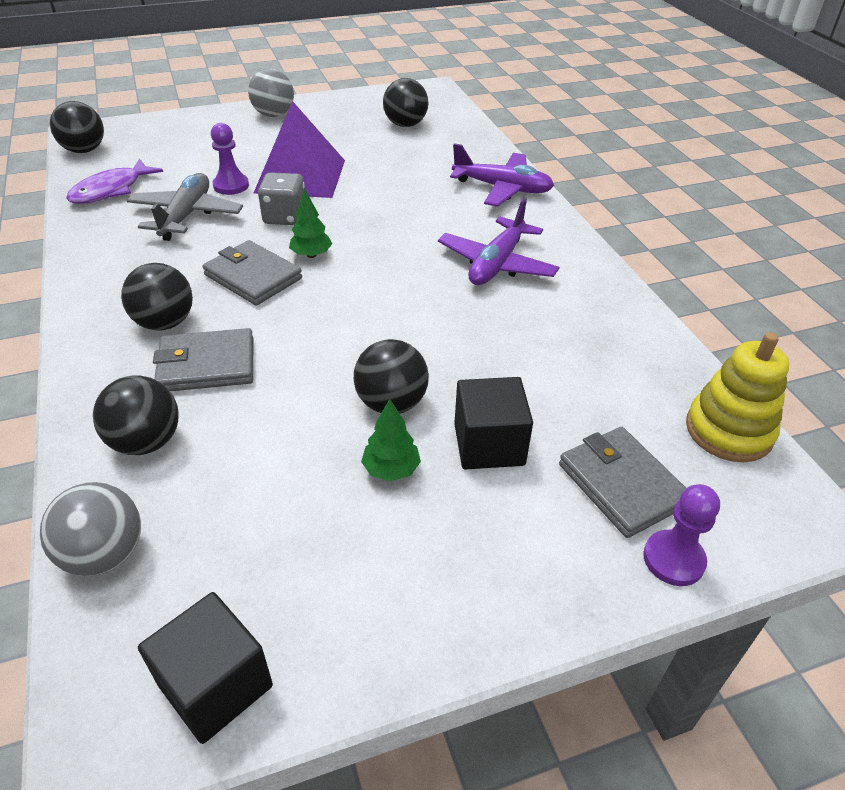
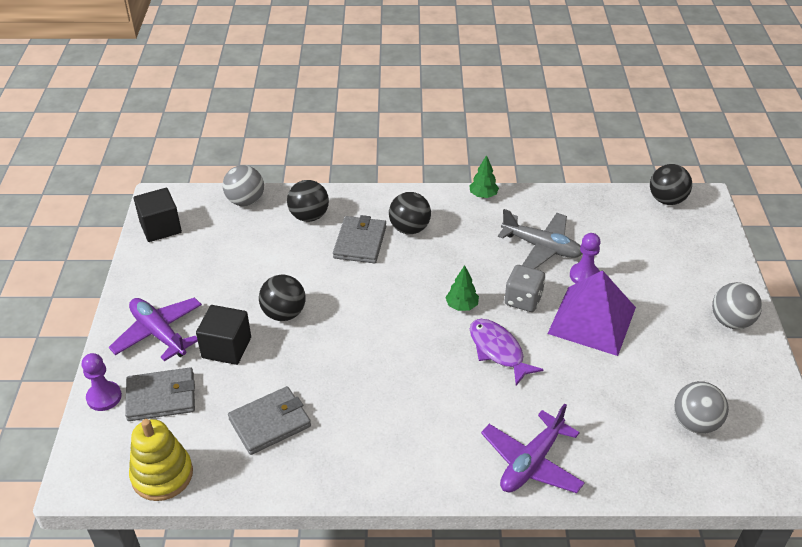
camera: 110 degrees right, 0 degrees up
purple fish [66,158,163,204] -> purple fish moved to [470,319,544,386]
grey wallet [202,240,302,306] -> grey wallet moved to [228,386,311,455]
green tree [361,399,421,481] -> green tree moved to [469,155,499,198]
black ball [383,78,428,127] -> grey ball [674,381,729,434]
purple plane [438,198,560,285] -> purple plane moved to [109,297,202,361]

